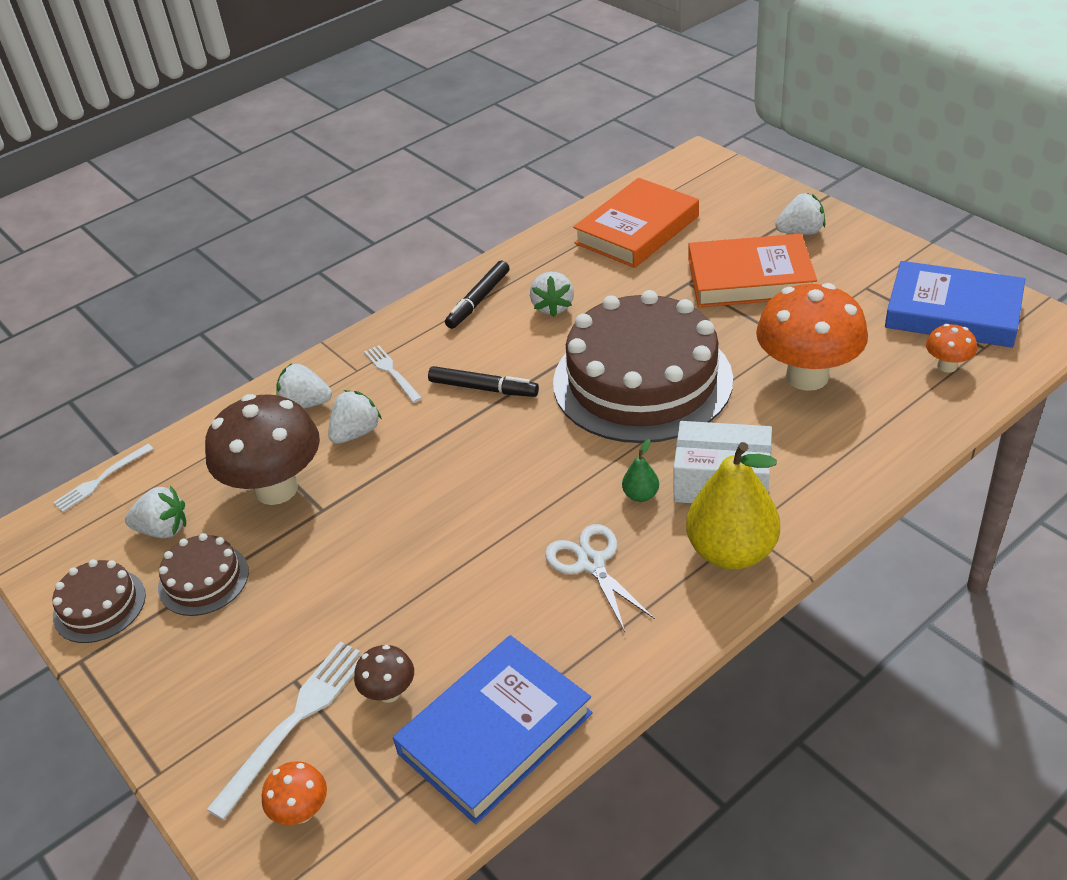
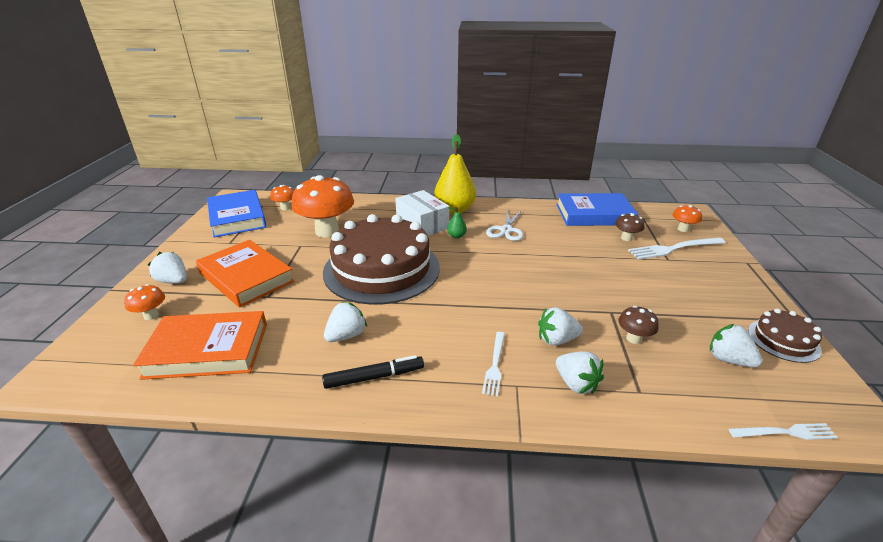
camera: 140 degrees left, 10 degrees down
brown cake [158,533,249,616] -> none
brown mushroom [205,394,320,505] -> brown mushroom [618,306,659,344], size x0.45
black marker [428,366,539,397] -> none
none -> orange mushroom [124,284,165,320]

